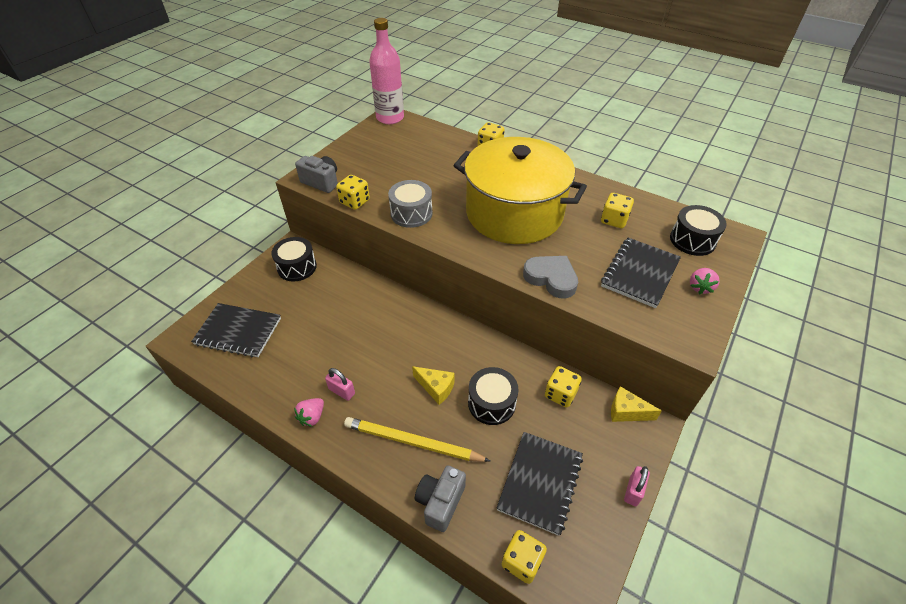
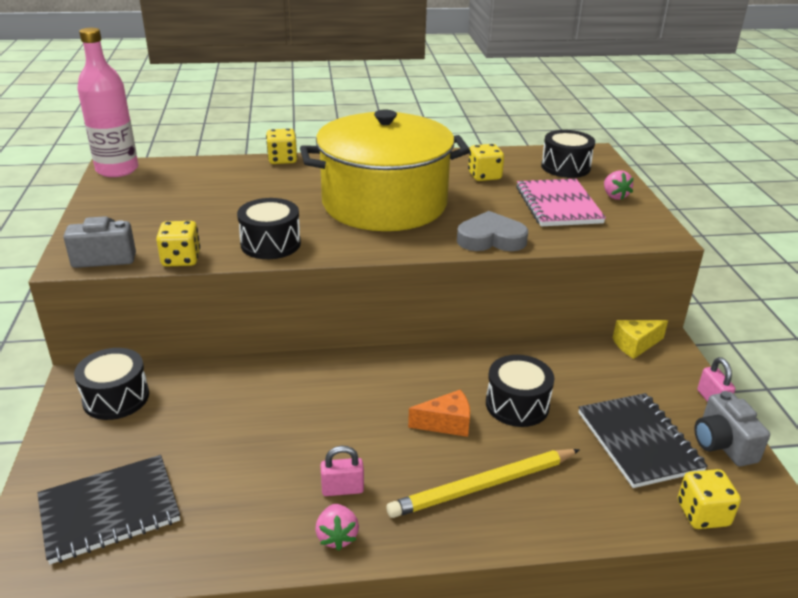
camera: 40 degrees left, 15 degrees down
grey drum [388,180,433,228] -> black drum [237,198,301,259]
yellow cheese [412,366,454,405] -> orange cheese [408,390,470,437]
grey camera [415,465,466,532] -> grey camera moved to [694,391,770,466]
yellow dice [545,366,582,408] -> none
black notebook [601,238,681,308] -> pink notebook [516,179,606,226]

